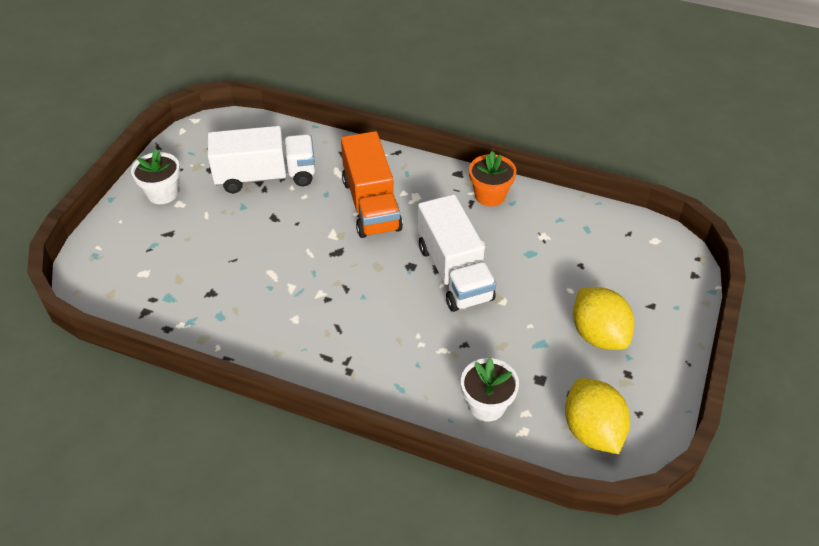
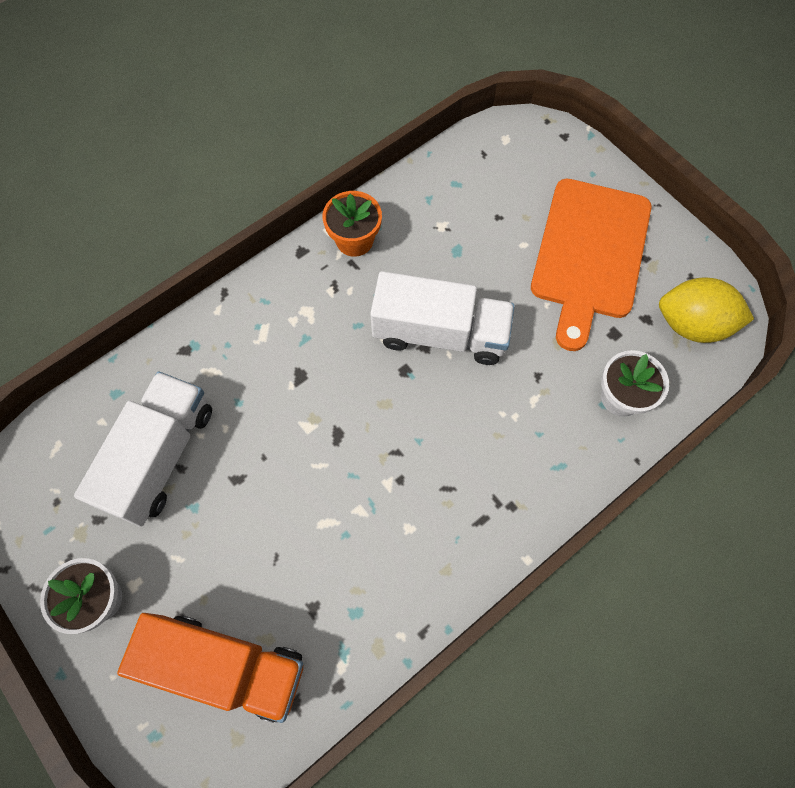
camera: 60 degrees left, 20 degrees up
orange truck [341,131,403,238] -> orange truck moved to [117,613,303,723]
yellow lemon [573,287,634,350] -> orange cutting board [531,179,651,351]

